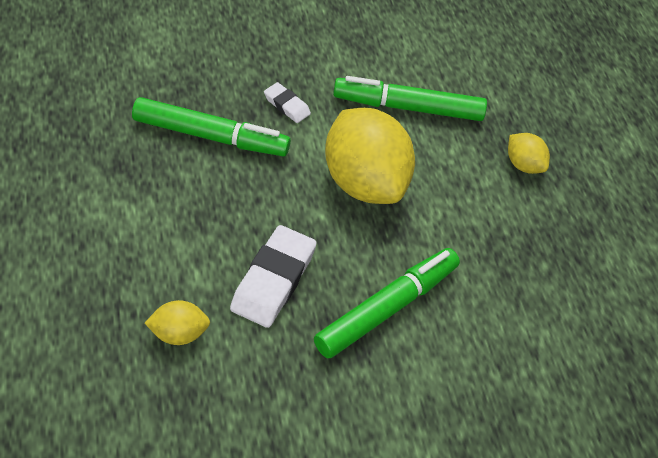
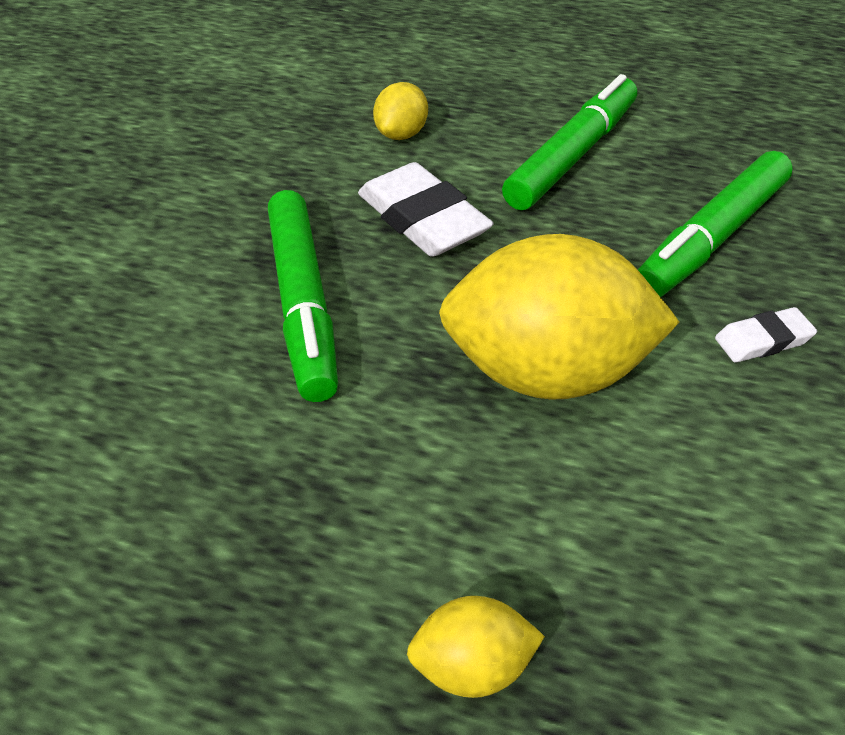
camera: 125 degrees right, 5 degrees down
green marker [333,76,487,121] -> green marker moved to [502,74,637,210]

